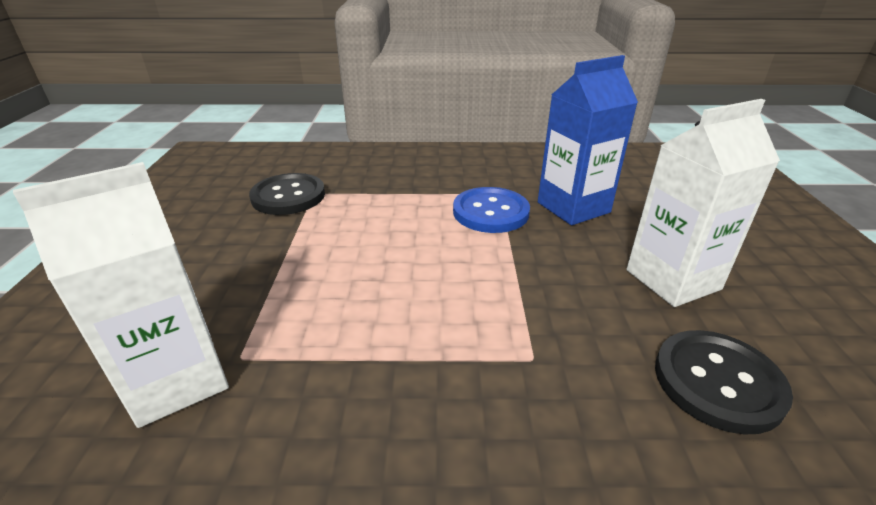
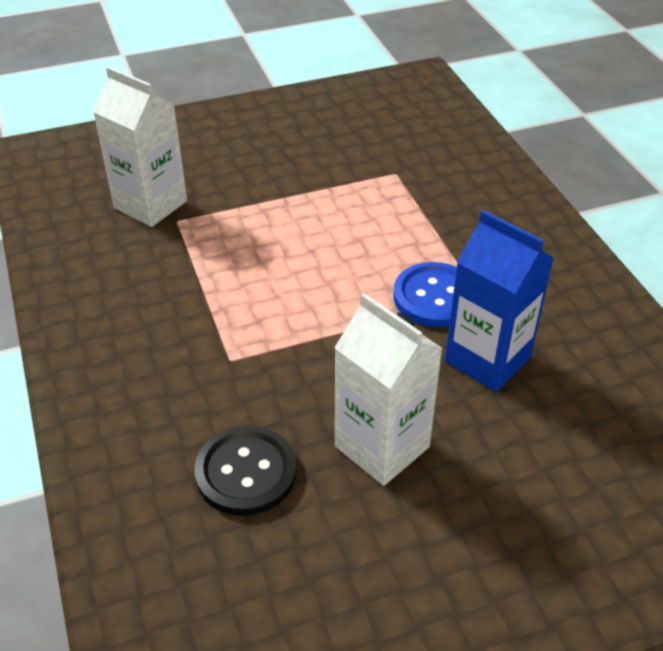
camera: 70 degrees right, 10 degrees up
black button [249,173,325,215] -> none

